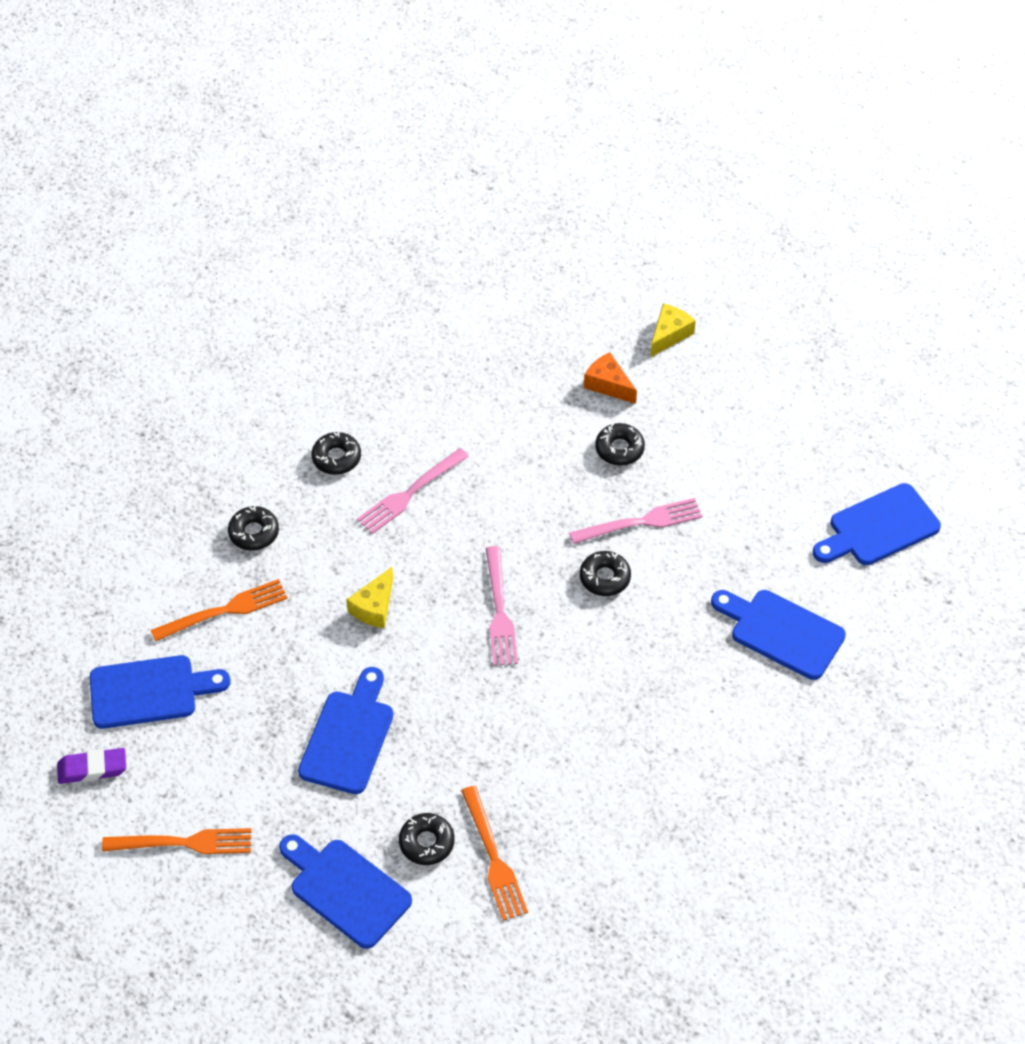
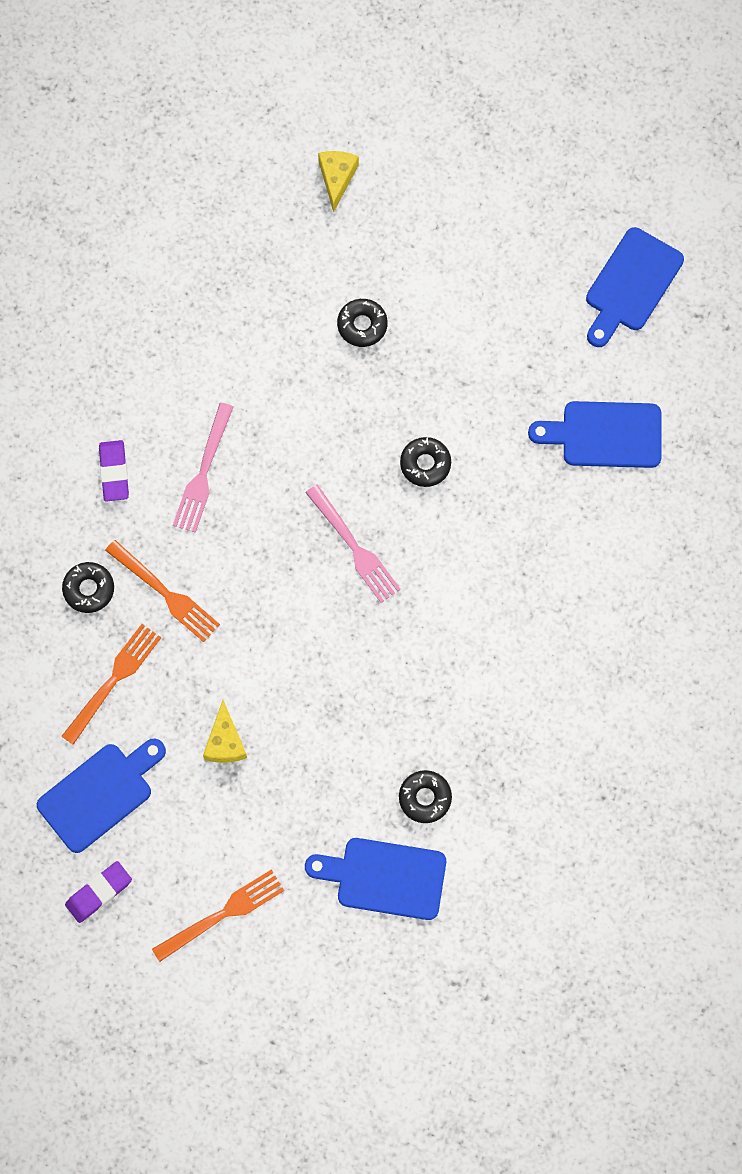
camera: 30 degrees left, 20 degrees up
blue cutting board [298,667,394,794] -> none
black donut [312,431,361,475] -> purple eraser [99,440,129,502]
yellow cheese [346,567,393,628] -> yellow cheese moved to [203,700,247,763]
orange fork [461,786,528,921] -> orange fork moved to [105,540,220,642]
pink fork [569,498,702,544] -> none
orange cheese [584,352,637,404] -> none

